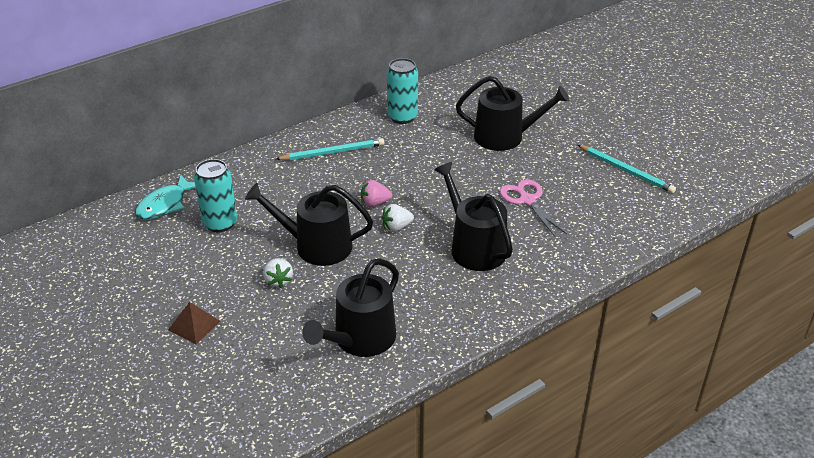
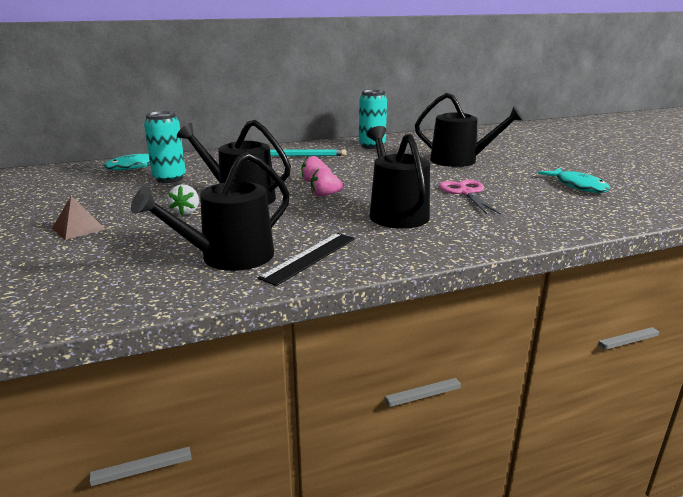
camera: 15 degrees right, 15 degrees down
white strawberry [382,204,414,232] -> pink strawberry [311,168,343,196]
turquoise pencil [578,145,676,193] -> turquoise fish [538,168,610,193]
none -> black ruler [258,233,355,286]

